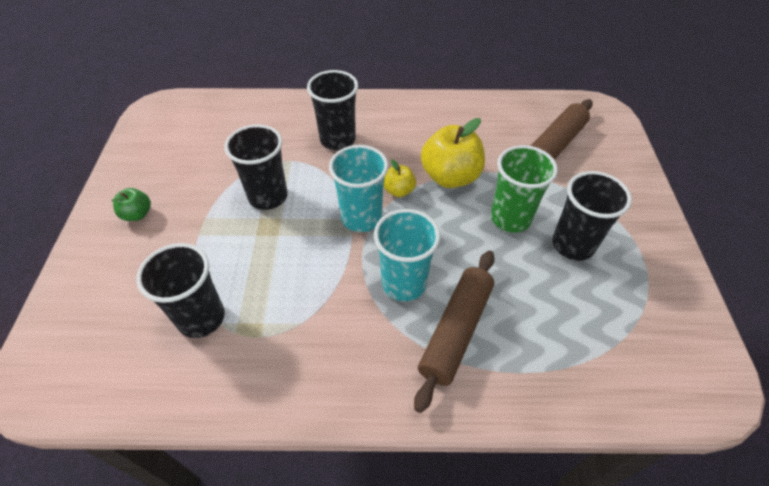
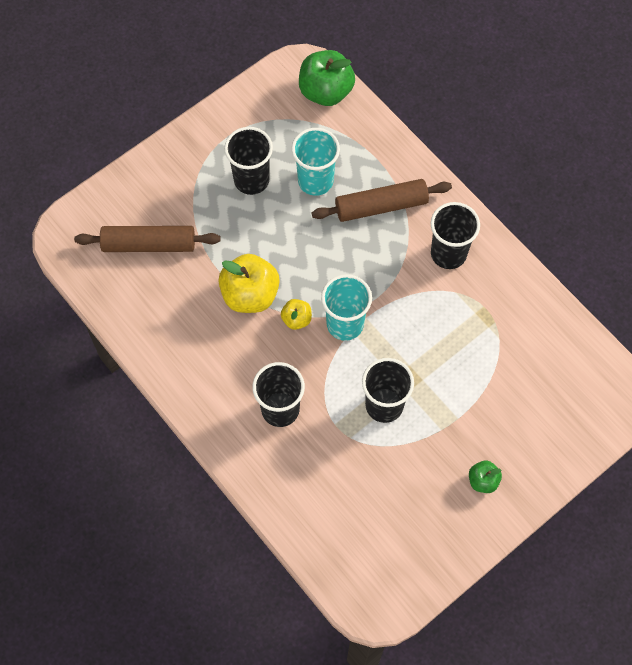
camera: 130 degrees left, 15 degrees up
black cup [136,243,225,338] -> black cup moved to [431,202,480,269]
turquoise cup [374,209,440,301] -> turquoise cup moved to [292,128,340,196]
green cup [491,145,558,233] -> none
none -> green apple [299,50,355,106]

